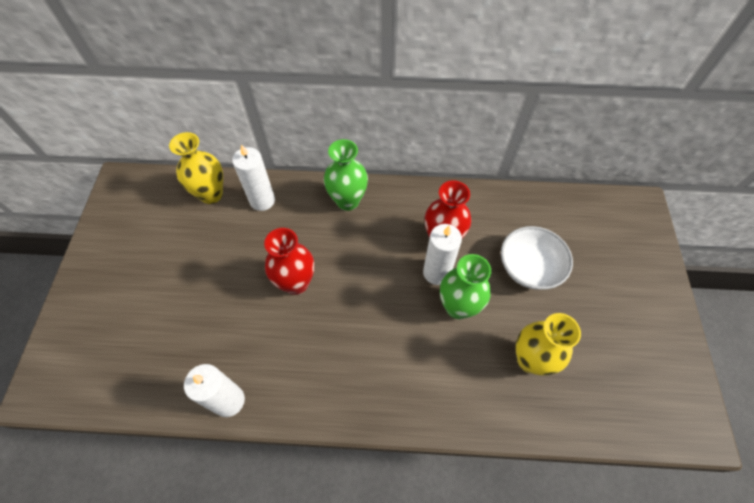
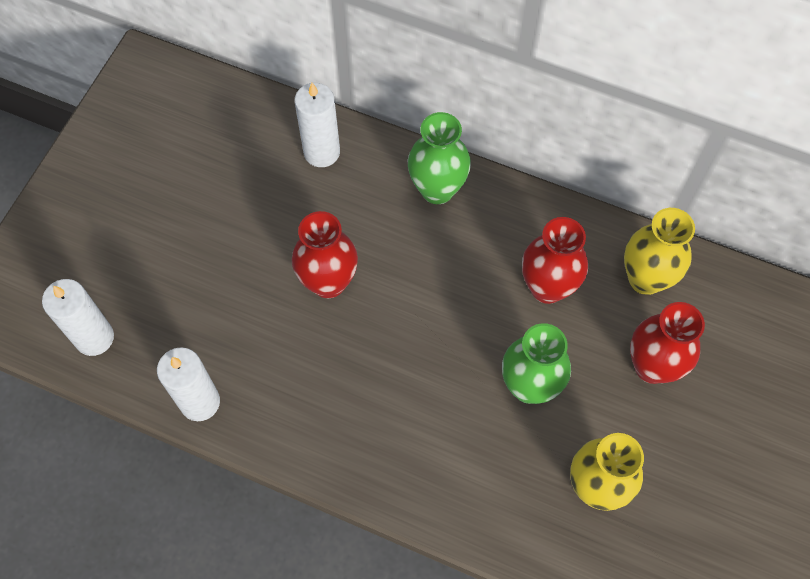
camera: 20 degrees right, 5 degrees up
yellow vase [169,132,223,204] -> yellow vase moved to [624,208,695,295]
white candle [423,224,462,285] -> white candle moved to [42,279,114,356]
white bowl [501,226,573,290] -> red vase [630,302,705,384]

